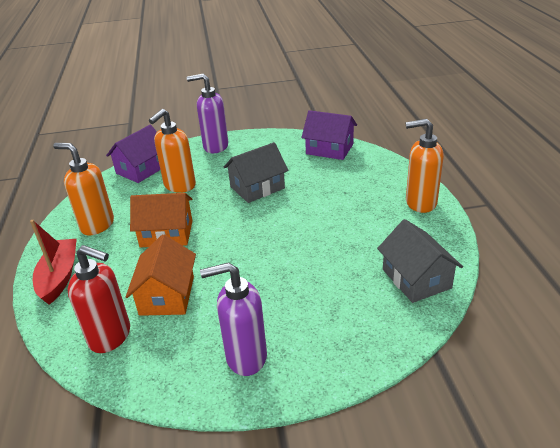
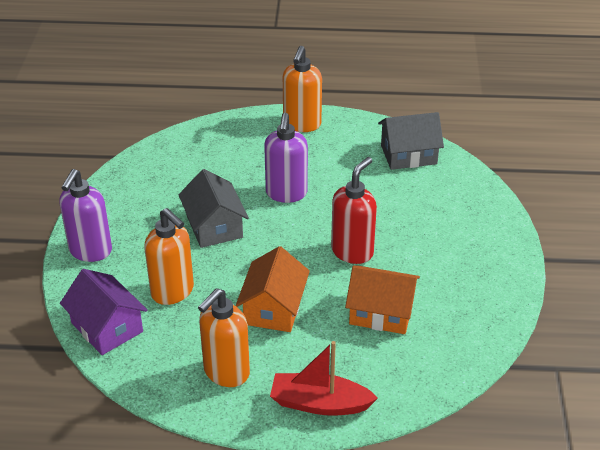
camera: 80 degrees left, 5 degrees up
red soap dispenser [68,245,130,353] -> red soap dispenser moved to [331,157,377,264]
purple soap dispenser [200,262,267,376] -> purple soap dispenser moved to [264,113,308,203]
purple house [301,110,357,160] -> none

